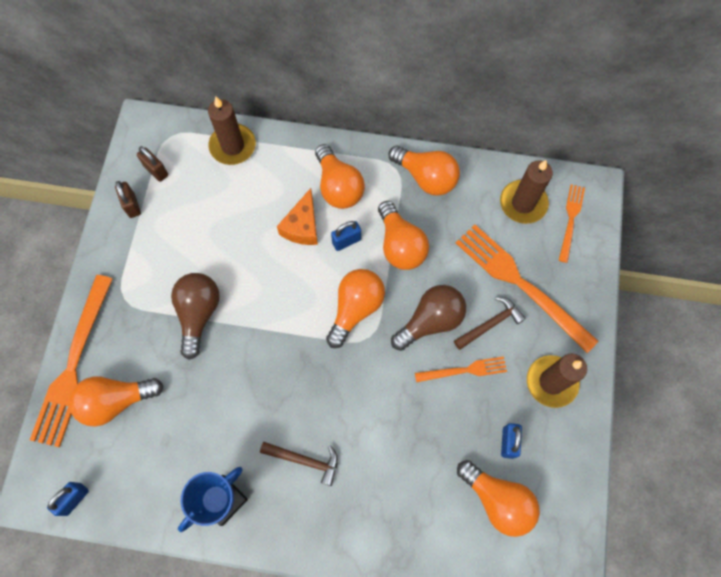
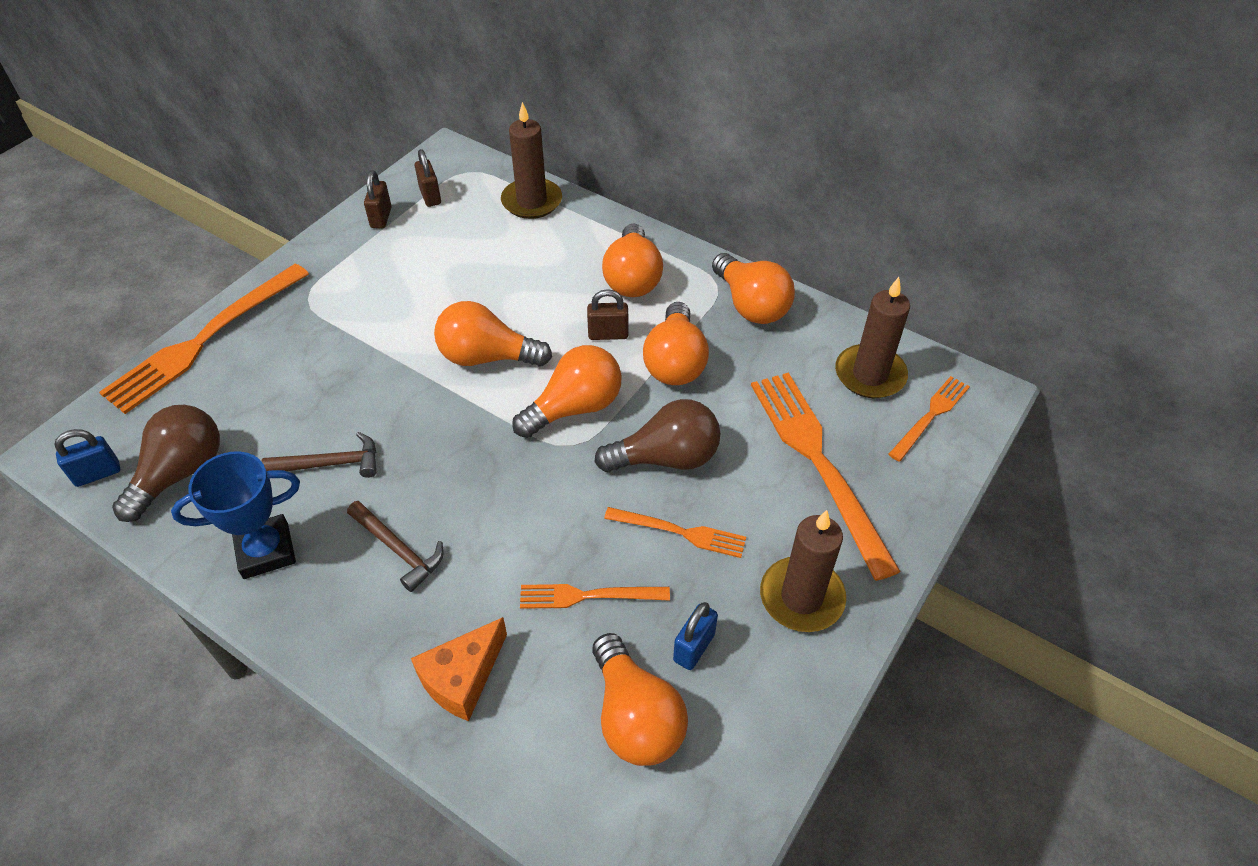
camera: 25 degrees right, 20 degrees down
orange light bulb [69,377,164,427] -> orange light bulb moved to [434,301,552,367]
brown light bulb [171,273,220,360] -> brown light bulb moved to [112,405,220,522]
orange cheese [277,188,318,245] -> orange cheese moved to [411,617,507,721]
blue padlock [331,221,361,251] -> brown padlock [587,289,628,340]
brown hammer [454,297,526,350] -> brown hammer moved to [262,432,376,478]
none -> orange fork [520,584,670,609]

